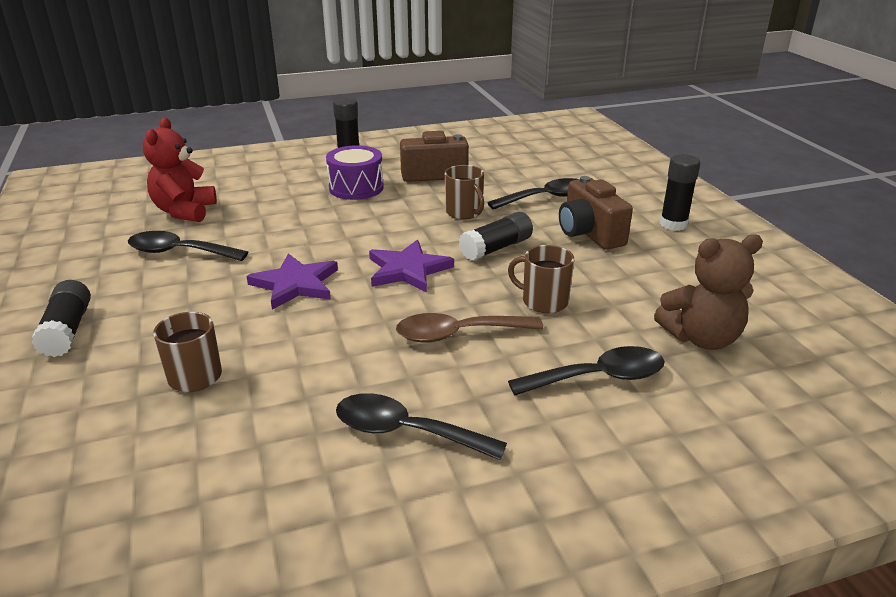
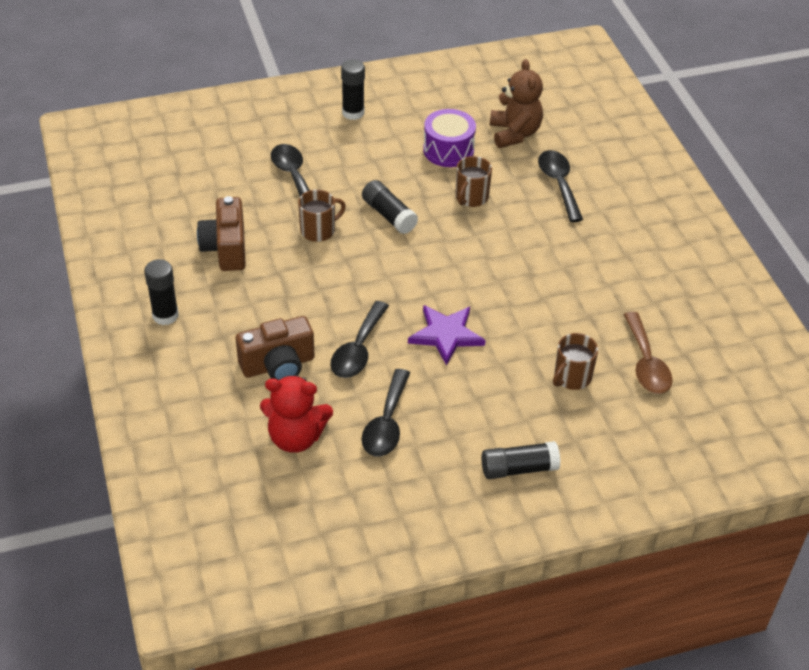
camera: 90 degrees left, 15 degrees up
purple drum [326,145,384,200] -> purple drum moved to [423,109,476,167]
black spoon [336,393,507,461] -> black spoon moved to [331,301,389,378]
purple star [369,240,454,292] -> none
brown spoon [396,313,543,343] -> brown spoon moved to [624,312,673,394]
brown camera [559,176,633,250] -> brown camera moved to [236,316,315,381]

